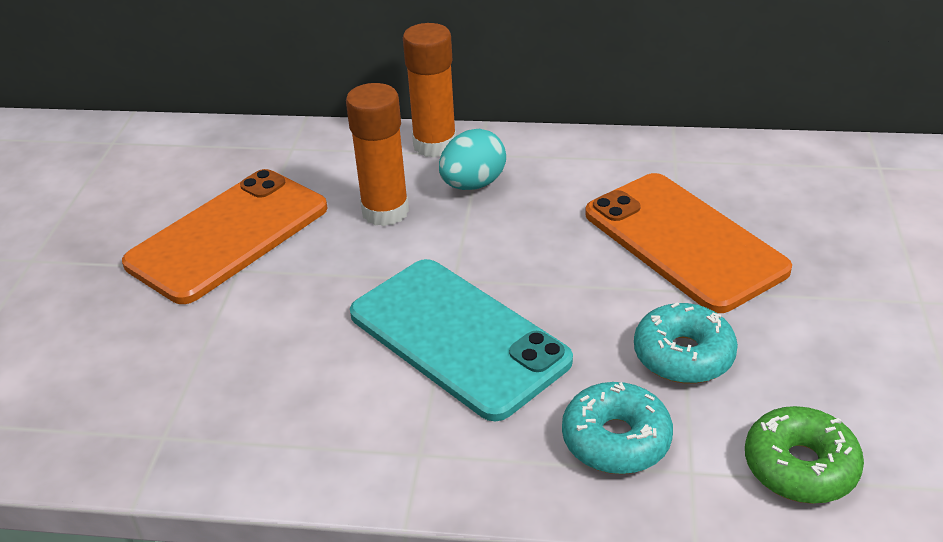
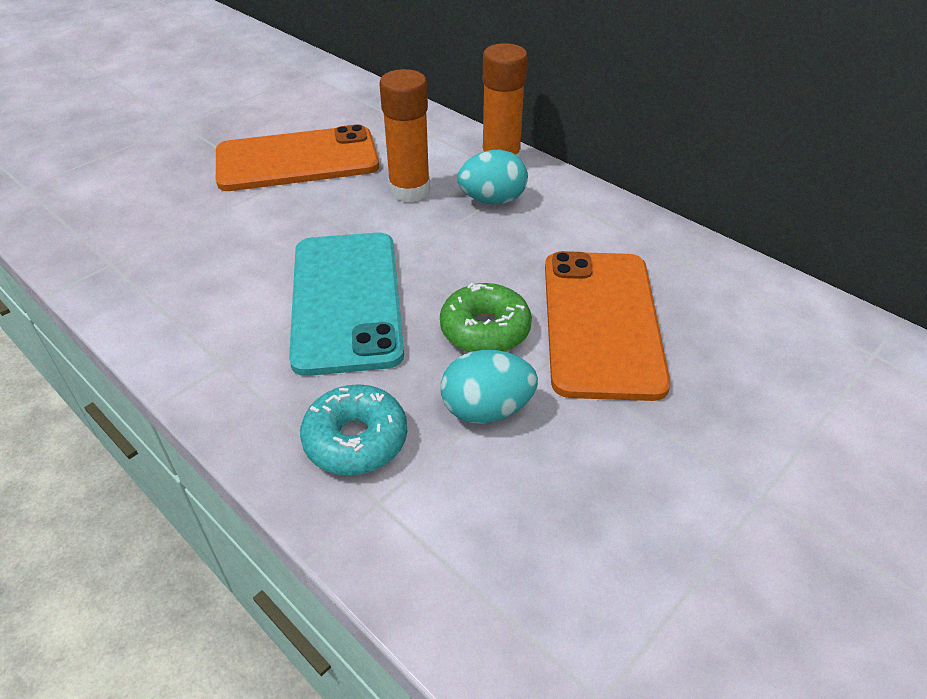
camera: 35 degrees right, 5 degrees up
turquoise donut [634,302,738,384] -> turquoise egg [441,350,538,424]
green donut [745,406,864,504] -> green donut moved to [440,283,532,352]

